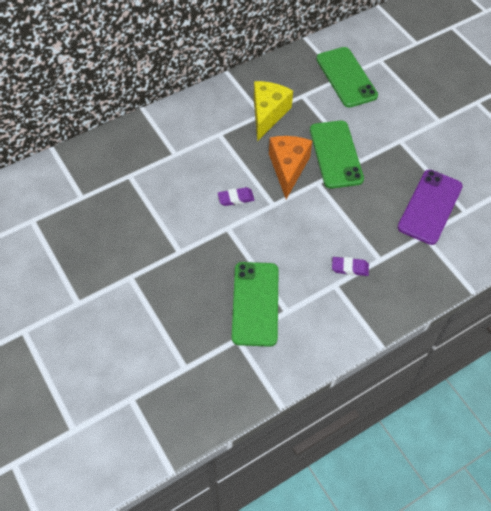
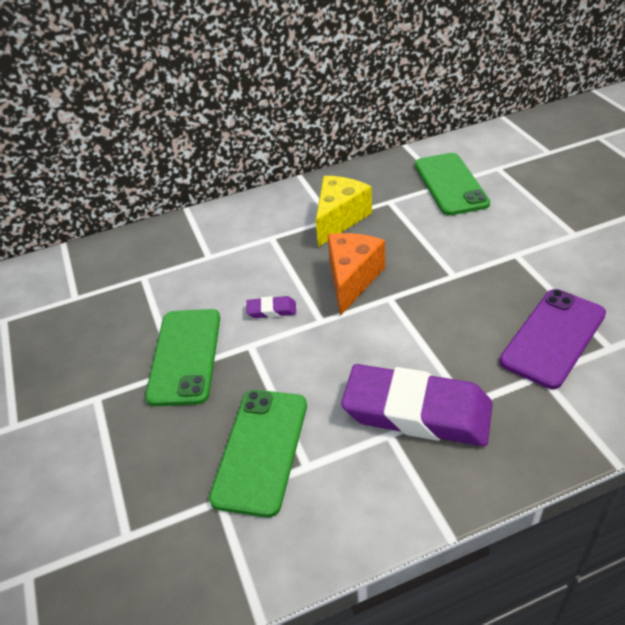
camera: 15 degrees right, 15 degrees down
green phone [310,120,364,189] -> green phone moved to [145,309,220,406]
purple eraser [332,257,369,276] -> purple eraser [341,364,493,446], size x2.48

